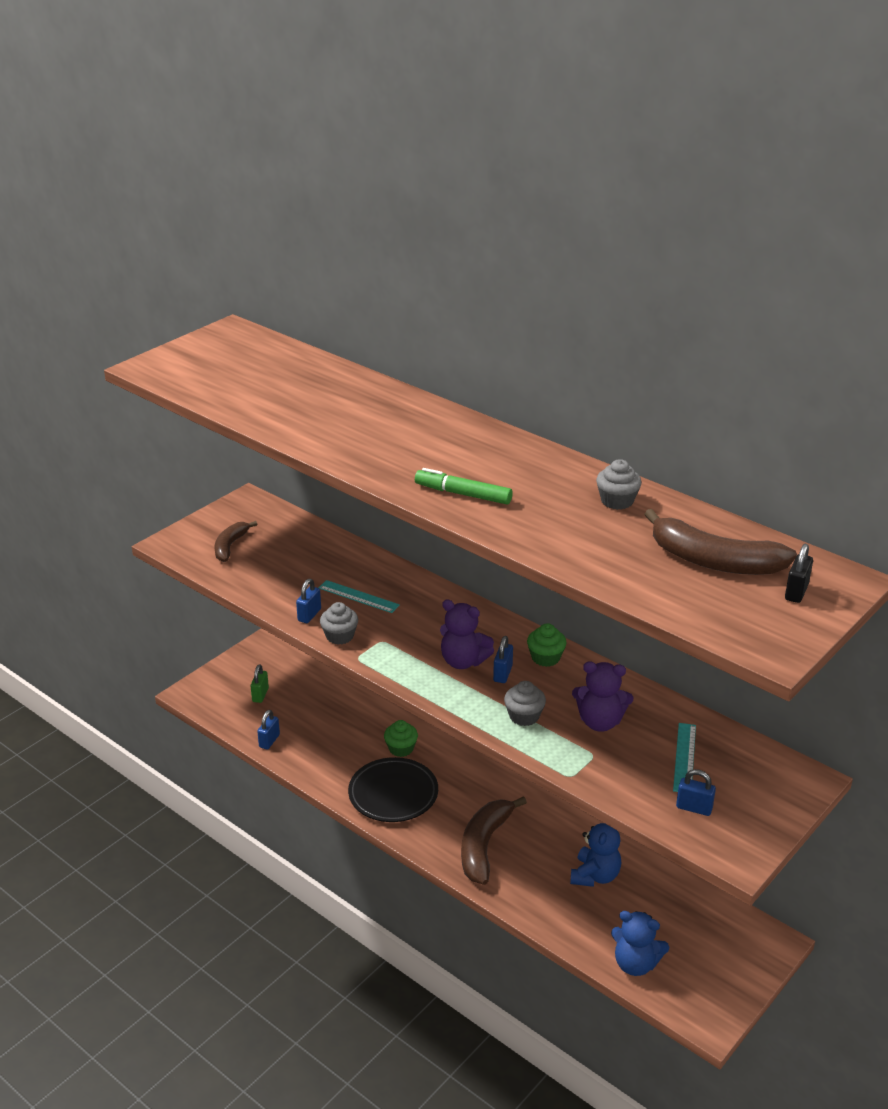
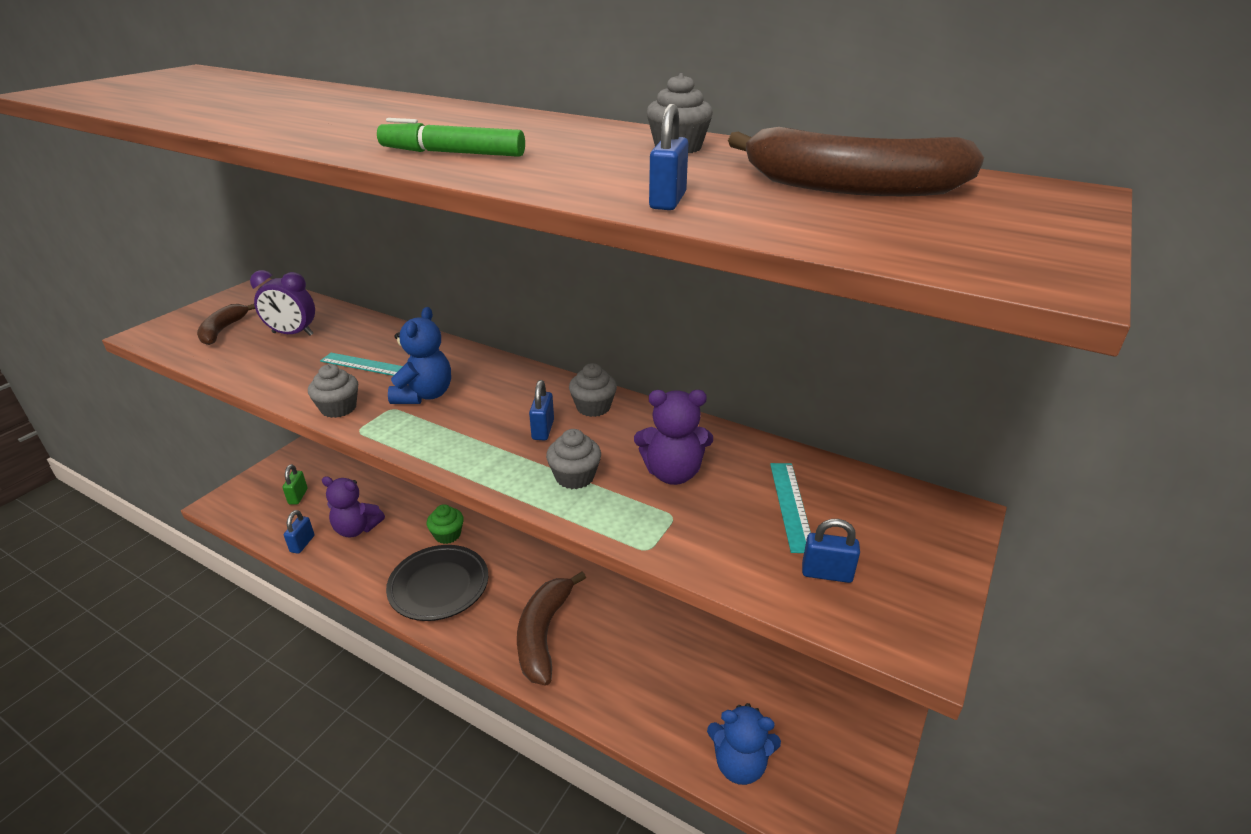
camera: 10 degrees left, 0 degrees up
blue padlock [296,579,321,623] -> blue padlock moved to [649,104,688,210]
purple teddy bear [440,600,494,669] -> purple teddy bear moved to [322,476,385,538]
green cupcake [527,623,566,667] -> grey cupcake [569,363,617,417]
blue teddy bear [570,823,621,887] -> blue teddy bear moved to [388,307,451,404]
black padlock [785,544,813,603] -> none
none -> purple clock [250,270,315,336]

